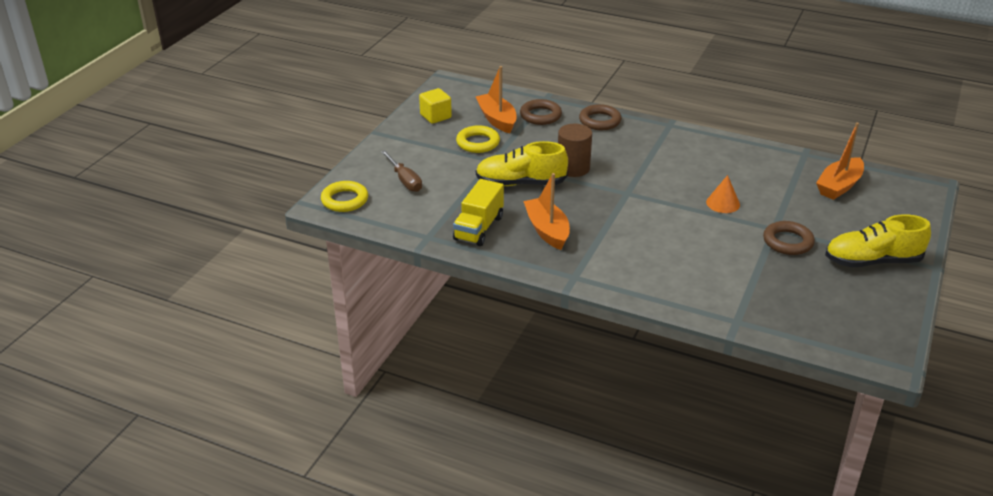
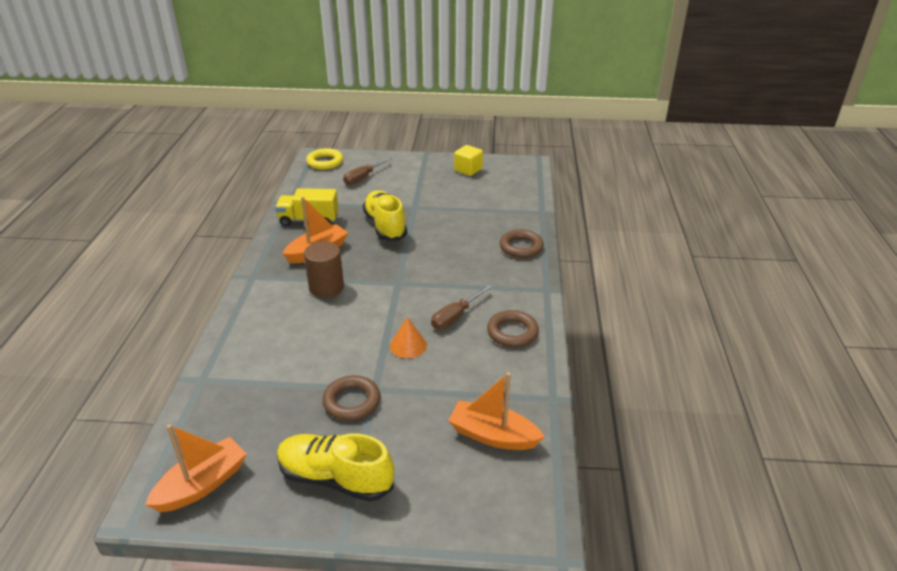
camera: 70 degrees right, 0 degrees up
yellow ring [456,125,500,153] -> none
orange boat [475,66,517,133] -> orange boat moved to [145,424,247,512]
brown ring [520,99,562,125] -> brown ring moved to [487,310,539,347]
brown cylinder [558,124,592,177] -> brown cylinder moved to [304,242,344,298]
yellow shoe [825,214,931,267] -> yellow shoe turned 45 degrees counterclockwise [277,433,394,502]
none -> brown screwdriver [431,284,492,329]

